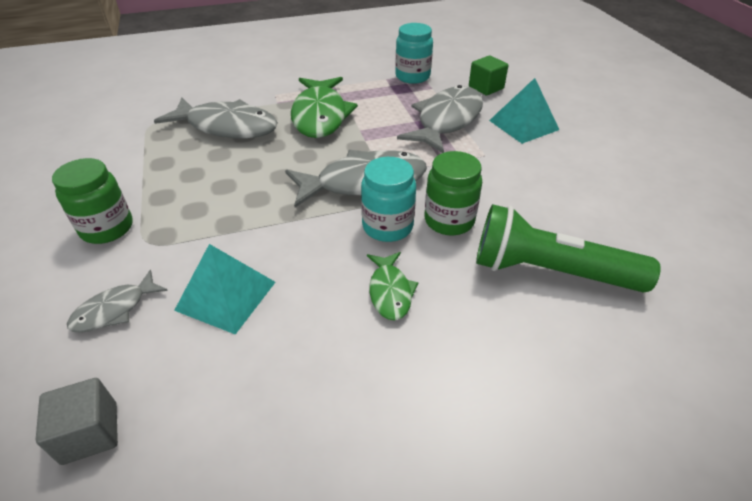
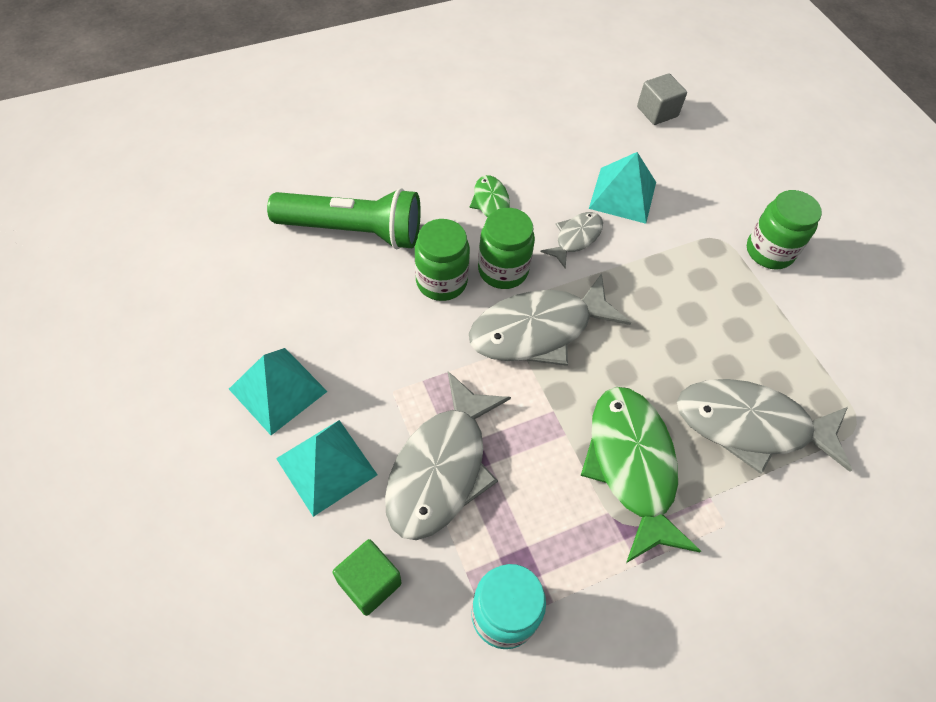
camera: 170 degrees right, 15 degrees up
grey fish [67,270,168,333] -> grey fish moved to [540,212,603,269]
turquoise jar [361,157,416,242] -> green jar [478,208,535,289]
none -> turquoise pyramid [229,348,328,435]

